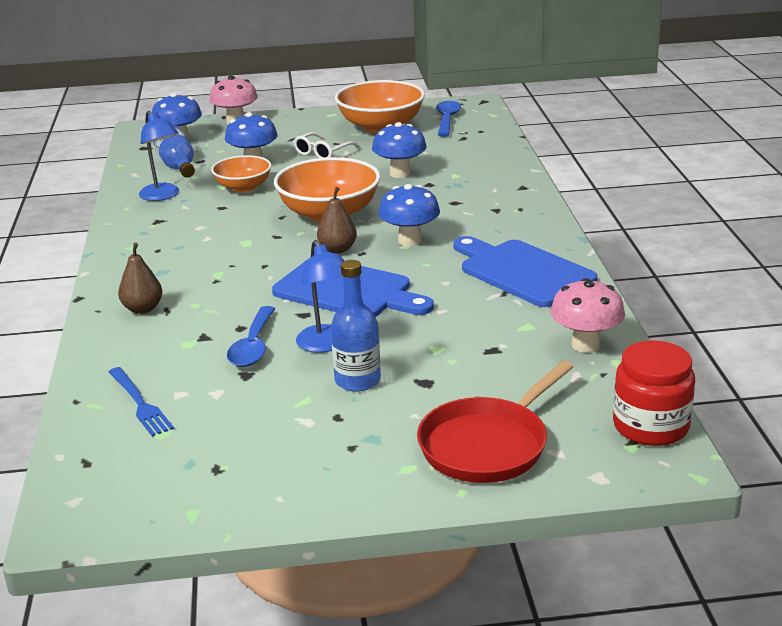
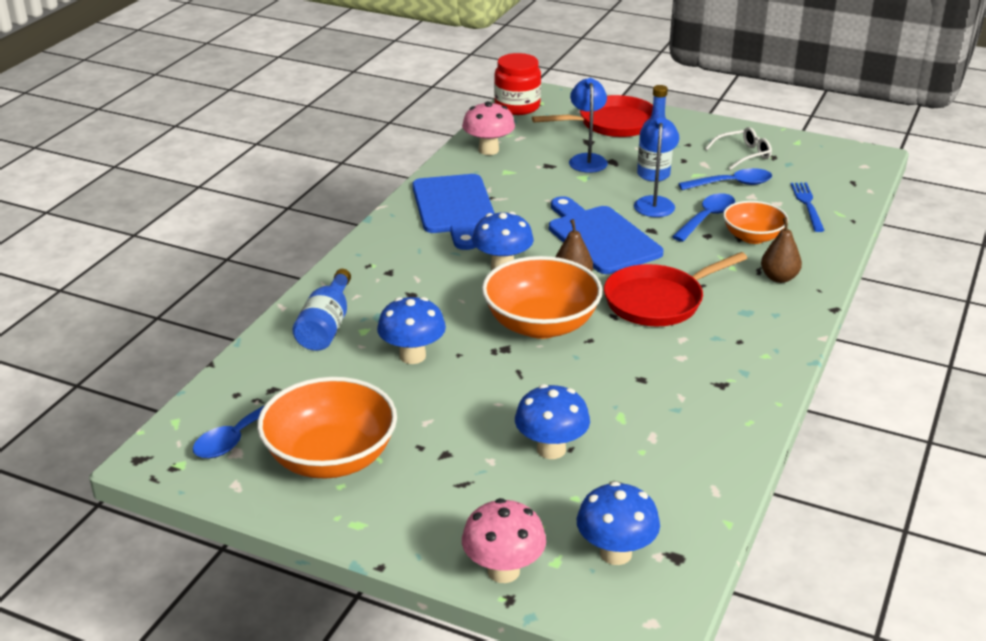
camera: 150 degrees left, 5 degrees up
blue lamp [139,111,179,201] -> blue lamp moved to [569,78,608,173]
blue bottle [153,124,195,178] -> blue bottle moved to [292,269,351,351]
orange bowl [211,155,272,192] -> orange bowl moved to [723,201,788,244]
white glasses [294,132,360,158] -> white glasses moved to [705,127,772,170]
none -> red pan [604,252,747,326]
none -> blue spoon [678,168,772,190]

